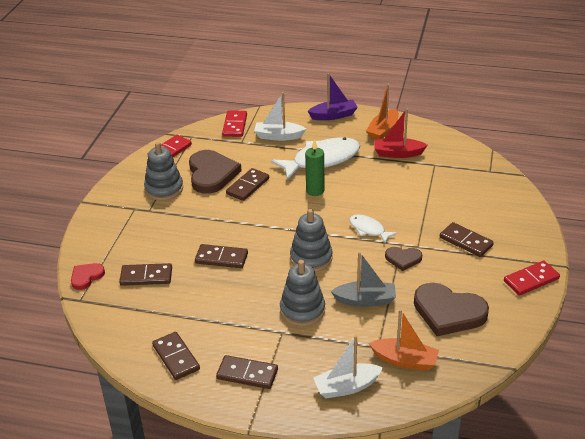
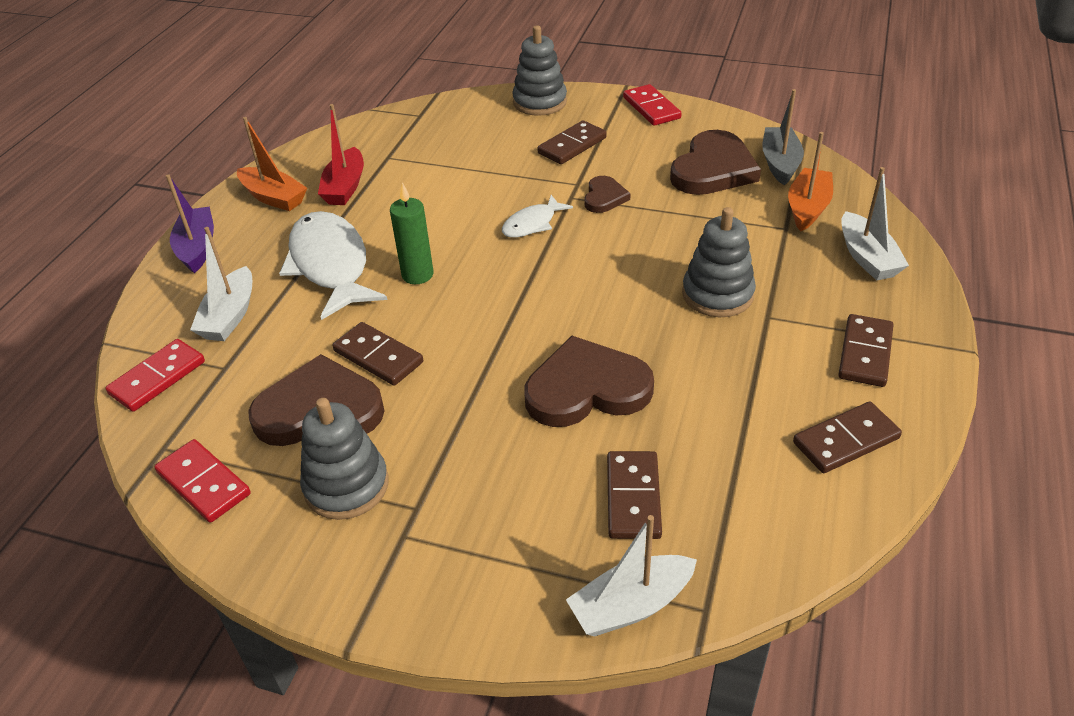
camera: 85 degrees left, 5 degrees up
red heart [71,263,105,290] -> white boat [566,515,697,637]
brown domino [195,244,248,268] -> brown heart [525,336,654,427]
red domino [222,110,247,137] -> red domino turned 60 degrees counterclockwise [105,339,205,412]
grey stacking toy [290,209,333,272] -> grey stacking toy moved to [512,26,567,116]
grey boat [331,252,396,307] -> grey boat moved to [762,89,804,185]

